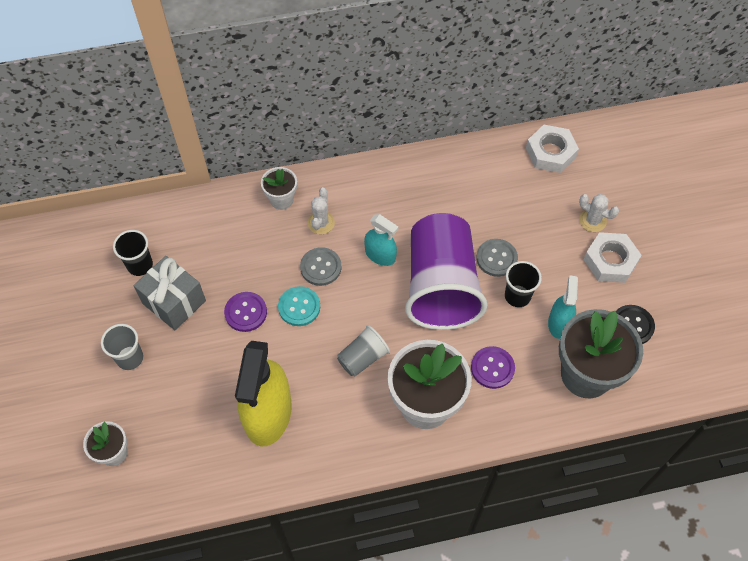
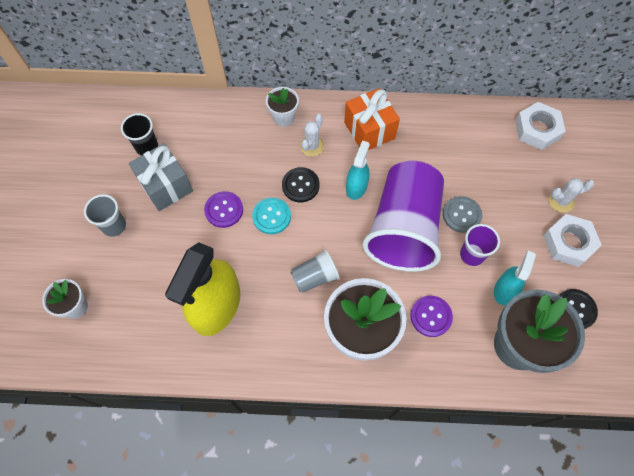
camera: 15 degrees right, 5 degrees up
grey button [300,247,341,286] -> black button [282,167,320,202]
turquoise spray bottle [364,214,399,266] -> turquoise spray bottle turned 120 degrees counterclockwise [346,141,370,200]
black cup [505,261,542,307] -> purple cup [460,224,500,266]
white cactus [579,194,619,232] -> white cactus turned 60 degrees counterclockwise [549,178,594,213]
none -> orange gift [344,88,400,150]

